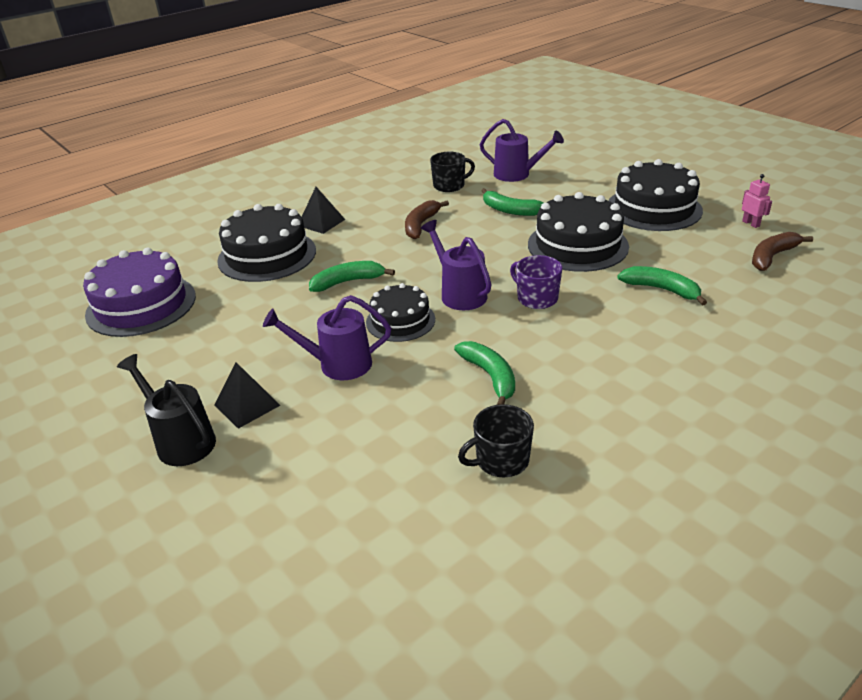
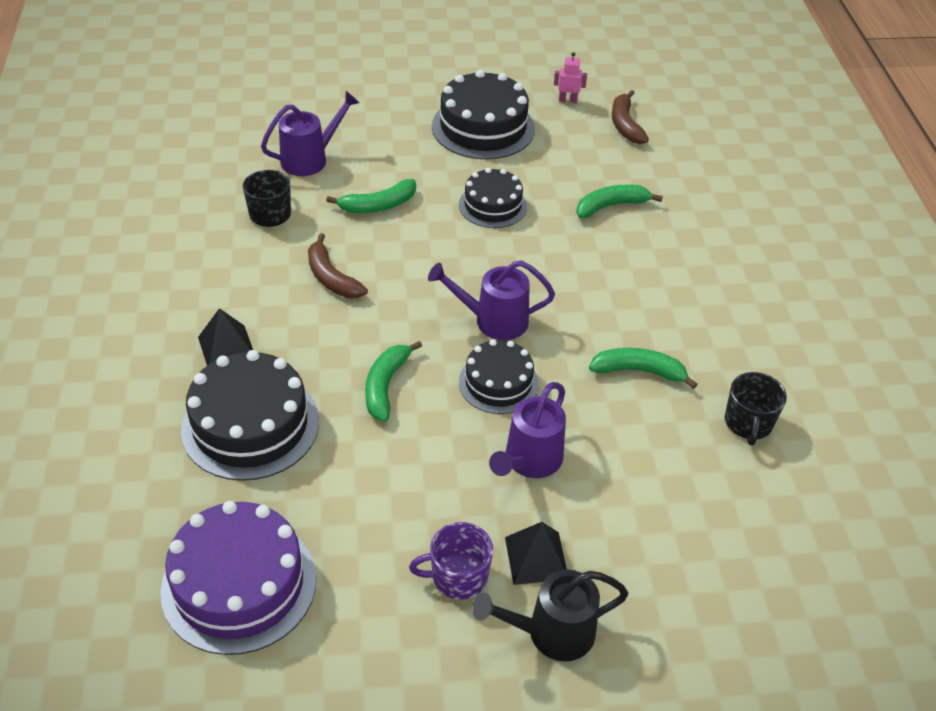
camera: 60 degrees left, 10 degrees up
purple mug [510,255,562,309] -> purple mug moved to [409,522,493,599]
black cake [528,192,629,272] -> black cake [459,168,527,228], size x0.61

